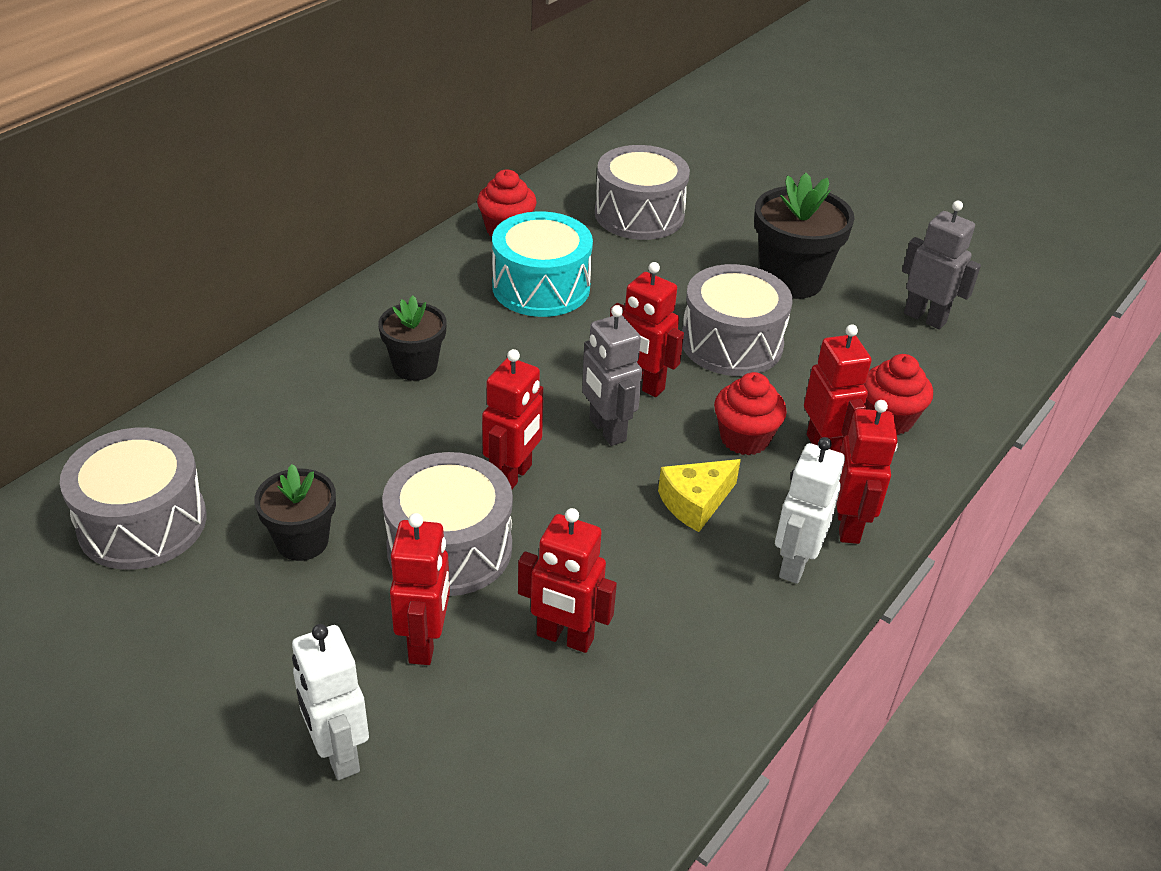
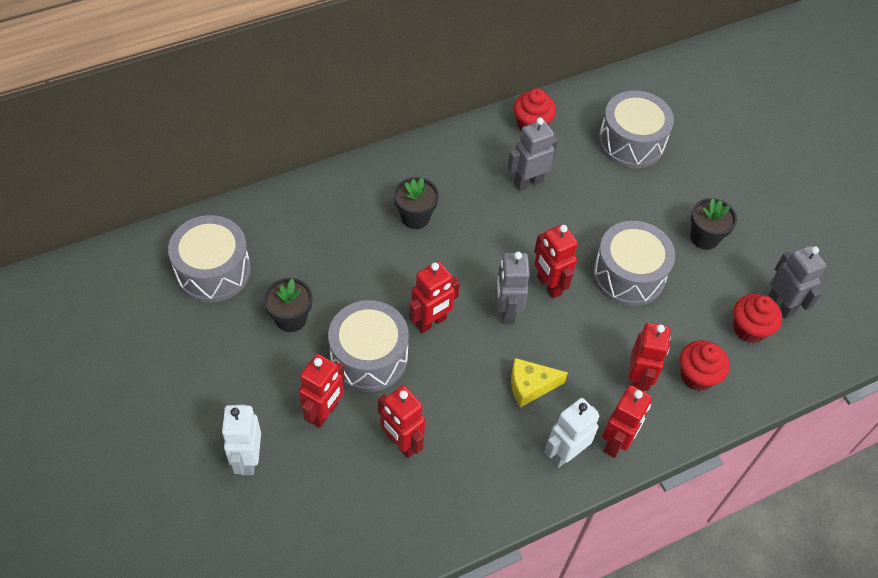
camera: 25 degrees right, 15 degrees up
turquoise drum [492,212,593,317] -> grey robot [507,118,558,191]
red cupcake [714,372,787,455] -> red cupcake moved to [733,294,782,343]
black flower pot [754,173,855,299] -> black flower pot [690,198,737,250], size x0.62

